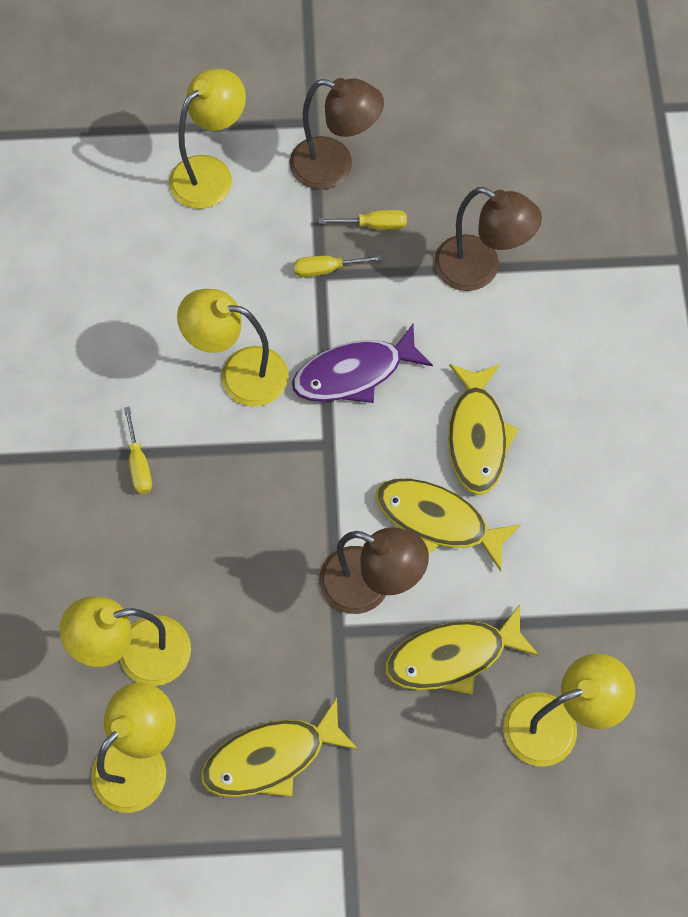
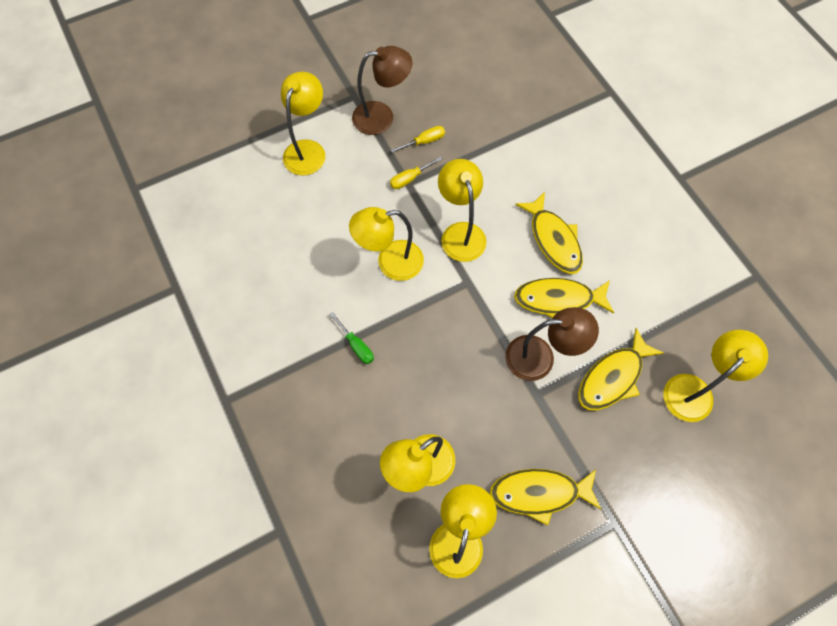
camera: 25 degrees left, 0 degrees up
yellow screwdriver [124,407,152,494] -> green screwdriver [330,312,374,364]
yellow fish [201,698,358,797] -> yellow fish turned 45 degrees clockwise [490,469,602,525]
purple fish [292,324,433,403] -> yellow lamp [438,159,486,262]
brown lamp [434,187,542,291] -> none

